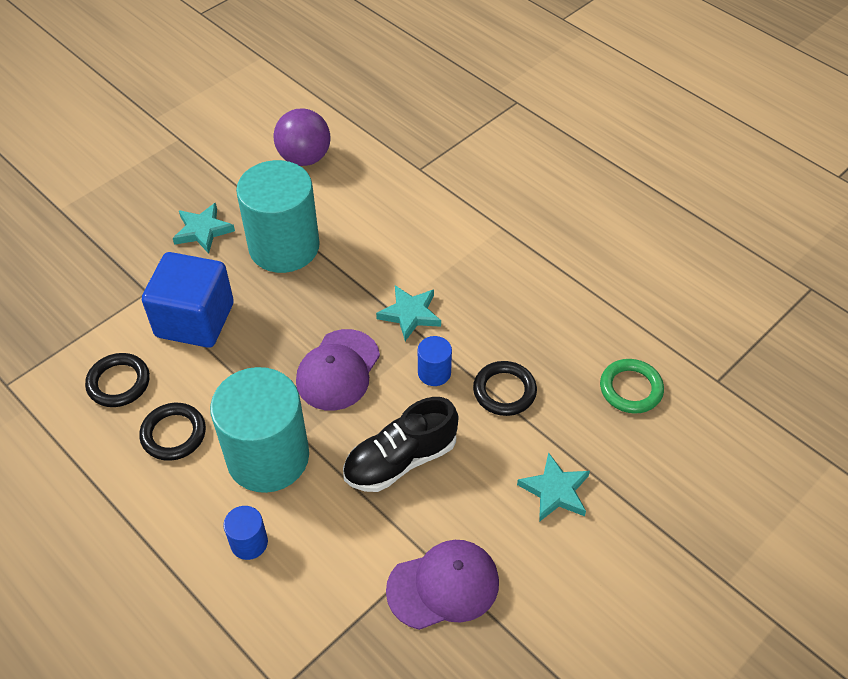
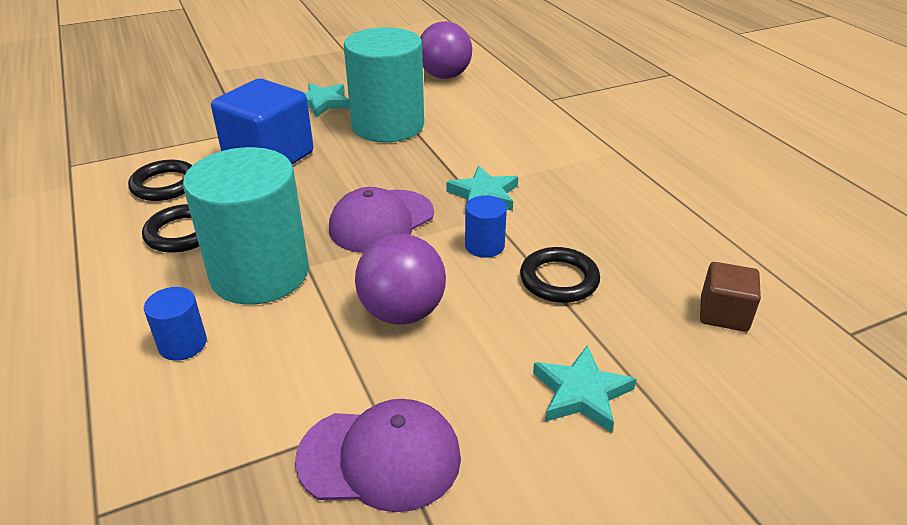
camera: 20 degrees right, 15 degrees down
black shoe [343,397,458,492] -> purple ball [355,234,446,325]
green ring [600,359,664,414] -> brown cube [700,262,761,332]

